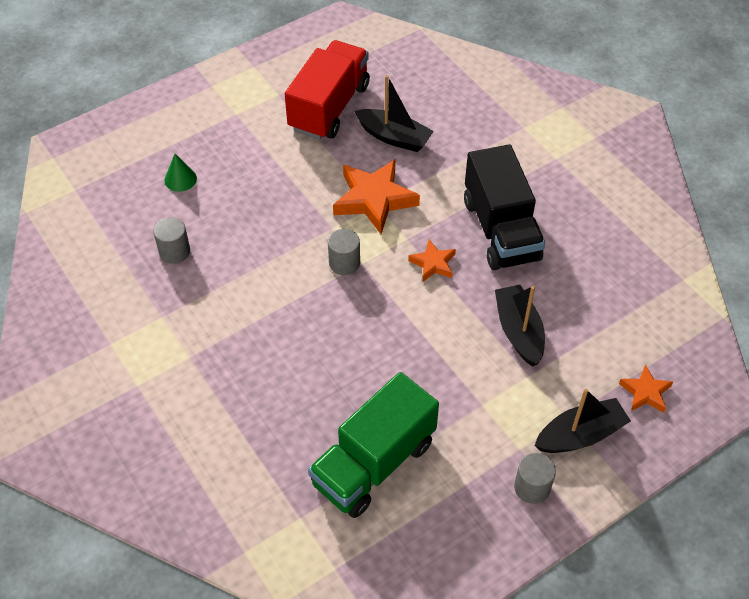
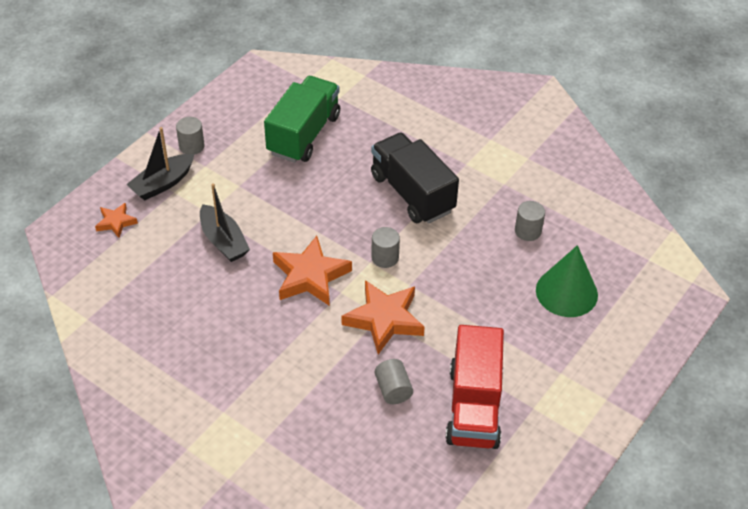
camera: 160 degrees right, 5 degrees down
green cone [164,154,197,192] -> green cone [536,245,598,317], size x2.02
black boat [355,75,434,152] -> grey cylinder [375,359,413,404]
orange star [408,239,456,282] -> orange star [273,236,352,305], size x1.88
black truck [464,145,545,270] -> black truck moved to [371,132,459,224]

